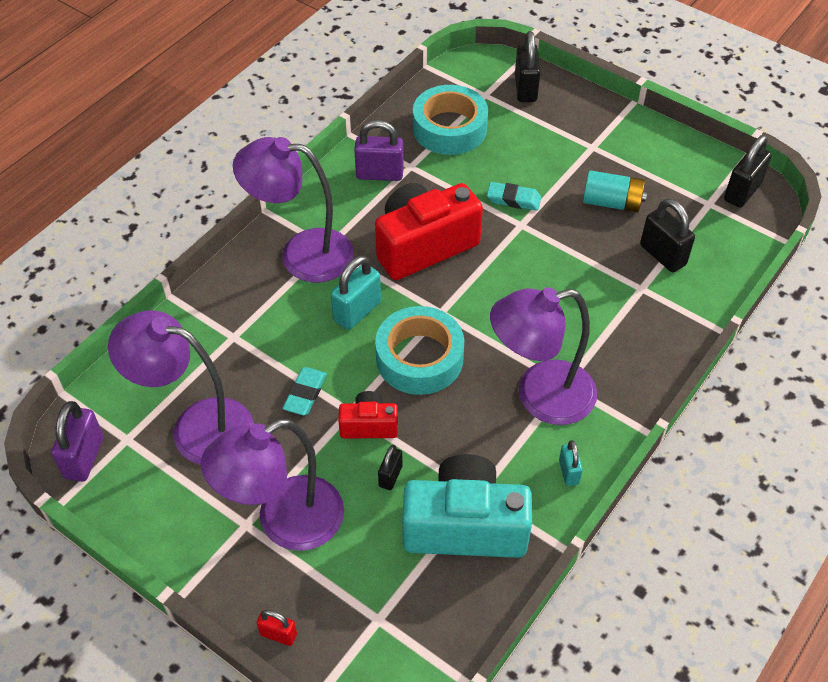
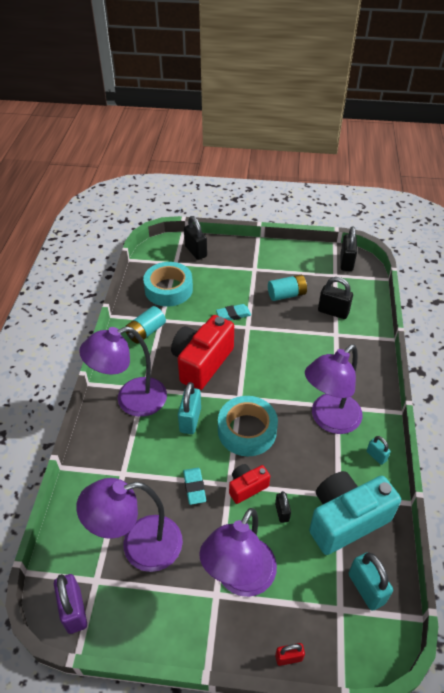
camera: 30 degrees left, 5 degrees down
purple padlock [354,120,404,181] -> turquoise battery [125,306,166,344]
none -> turquoise padlock [348,552,393,611]

